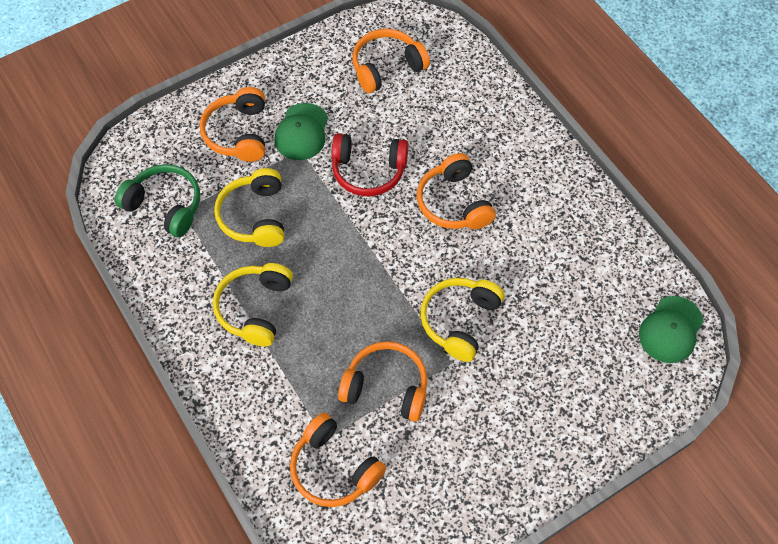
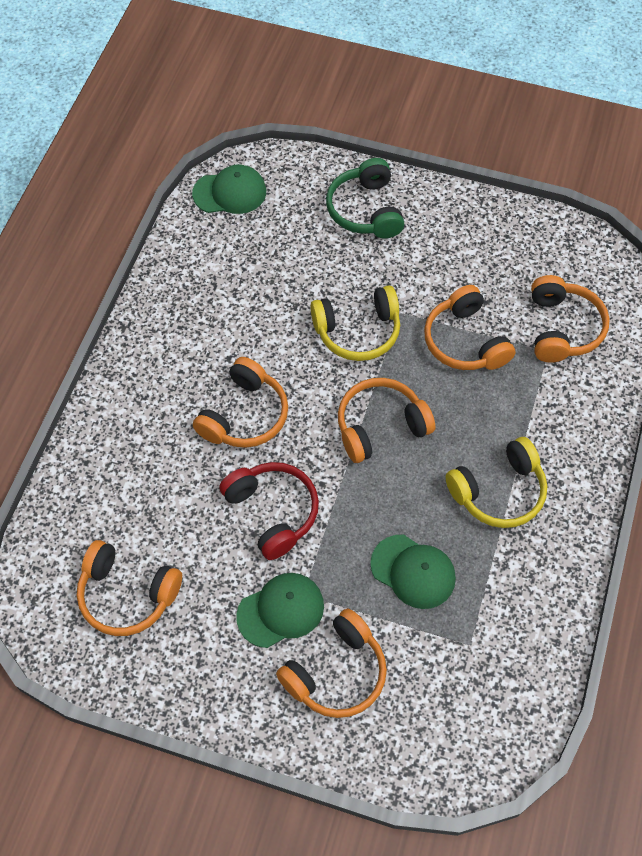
camera: 130 degrees left, 0 degrees up
green headphones [115,164,200,237] -> green headphones moved to [326,158,404,238]
yellow headphones [214,168,284,247] -> green cap [370,535,456,609]
none -> orange headphones [338,378,435,463]

